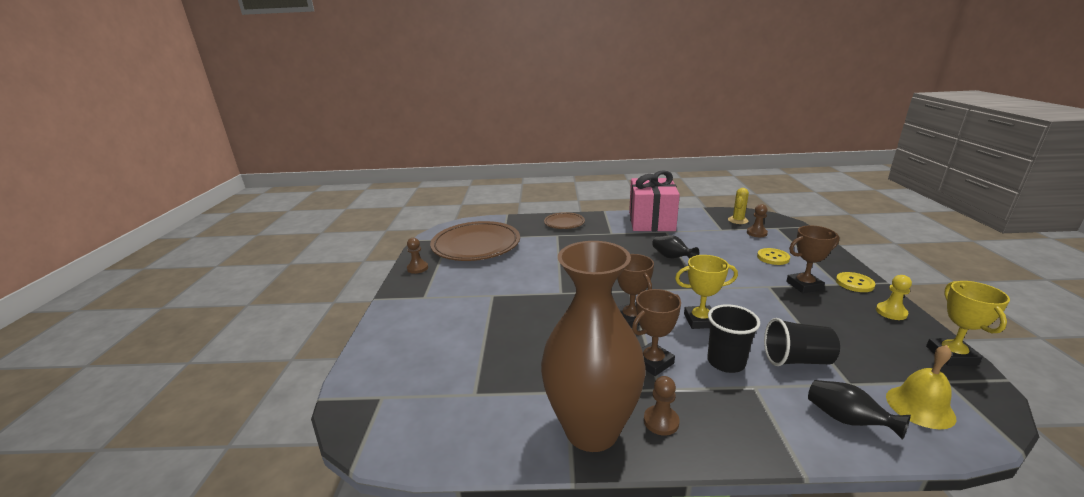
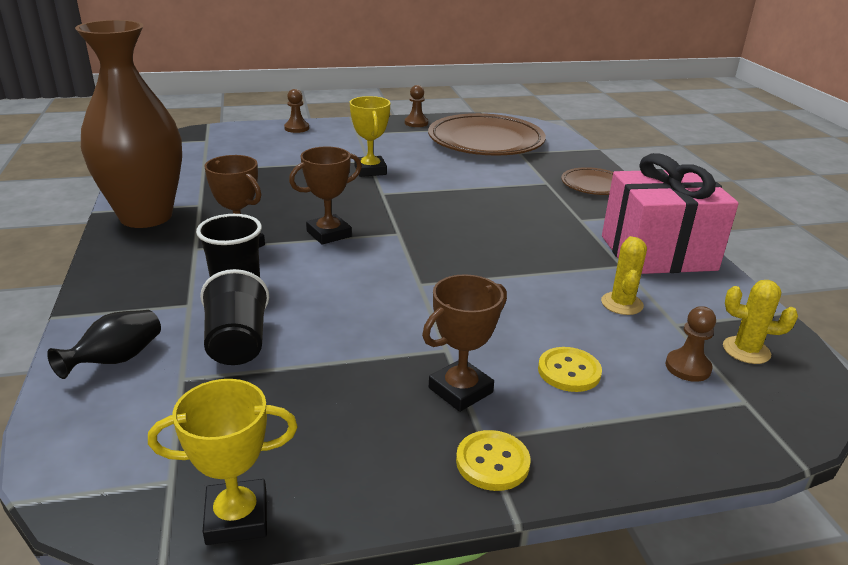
camera: 75 degrees right, 5 degrees up
brown pawn [644,376,679,436] -> brown pawn moved to [284,89,309,133]
black vase [652,235,699,259] -> none
yellow trophy [675,255,738,329] -> yellow trophy moved to [350,96,390,177]
brown trophy [786,225,839,293] -> brown trophy turned 75 degrees clockwise [422,274,507,412]
yellow pawn [876,275,912,320] -> none
yellow bell [886,345,956,429] -> none
none -> yellow cactus [601,236,647,315]

